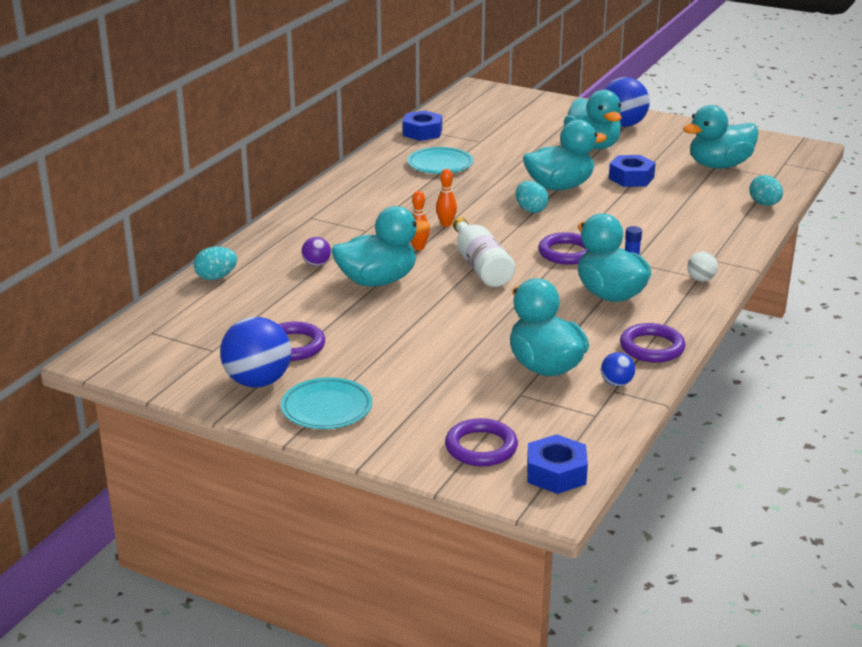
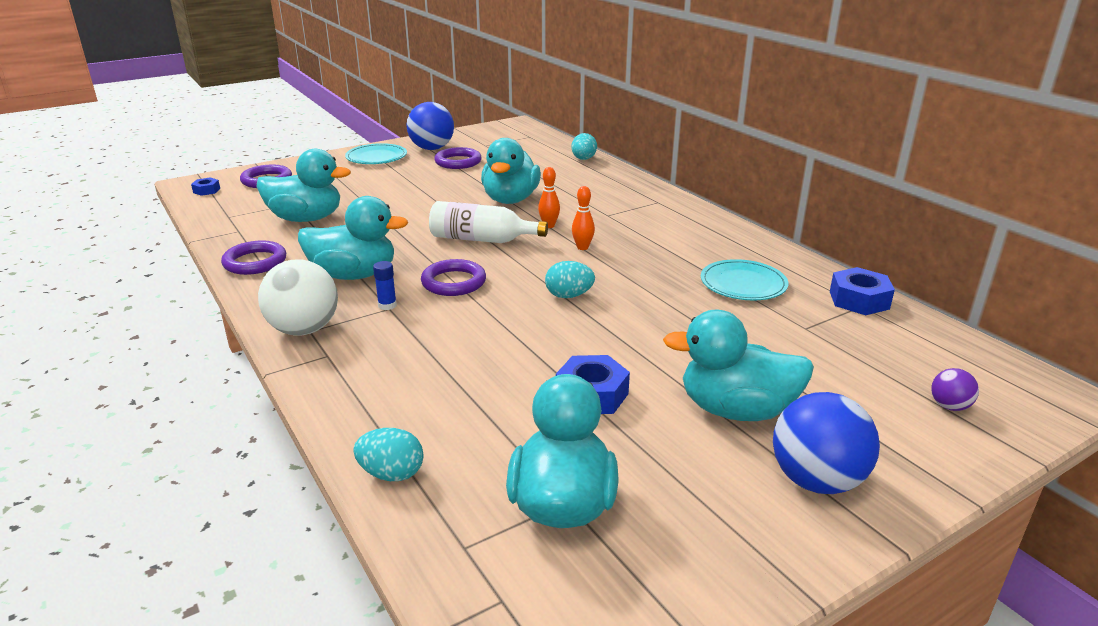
camera: 120 degrees right, 0 degrees up
purple ball [302,237,331,266] -> purple ball moved to [931,368,979,411]
turquoise duck [523,120,607,190] -> none
blue nut [527,434,588,494] -> blue nut [191,178,220,196], size x0.56
blue ball [601,352,635,386] -> none
white ball [687,252,718,281] -> white ball [258,260,338,336], size x2.06

